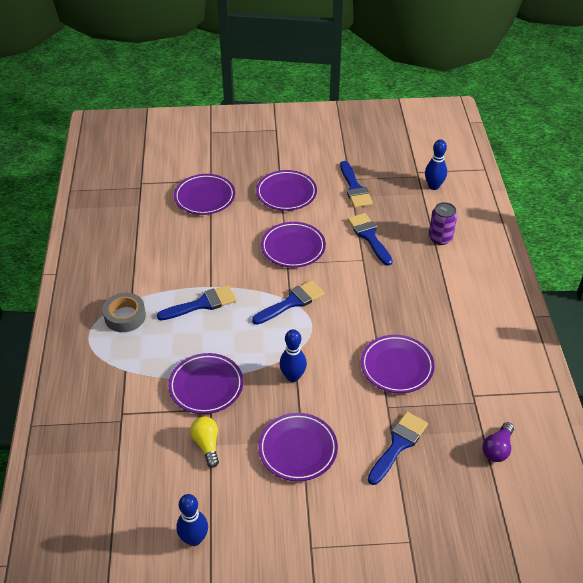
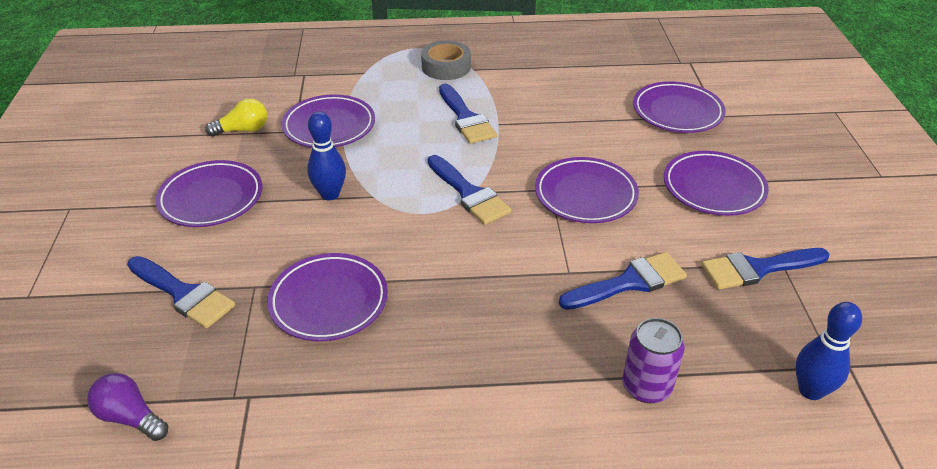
camera: 90 degrees right, 5 degrees down
blue bowling pin [176,494,208,546] -> none

